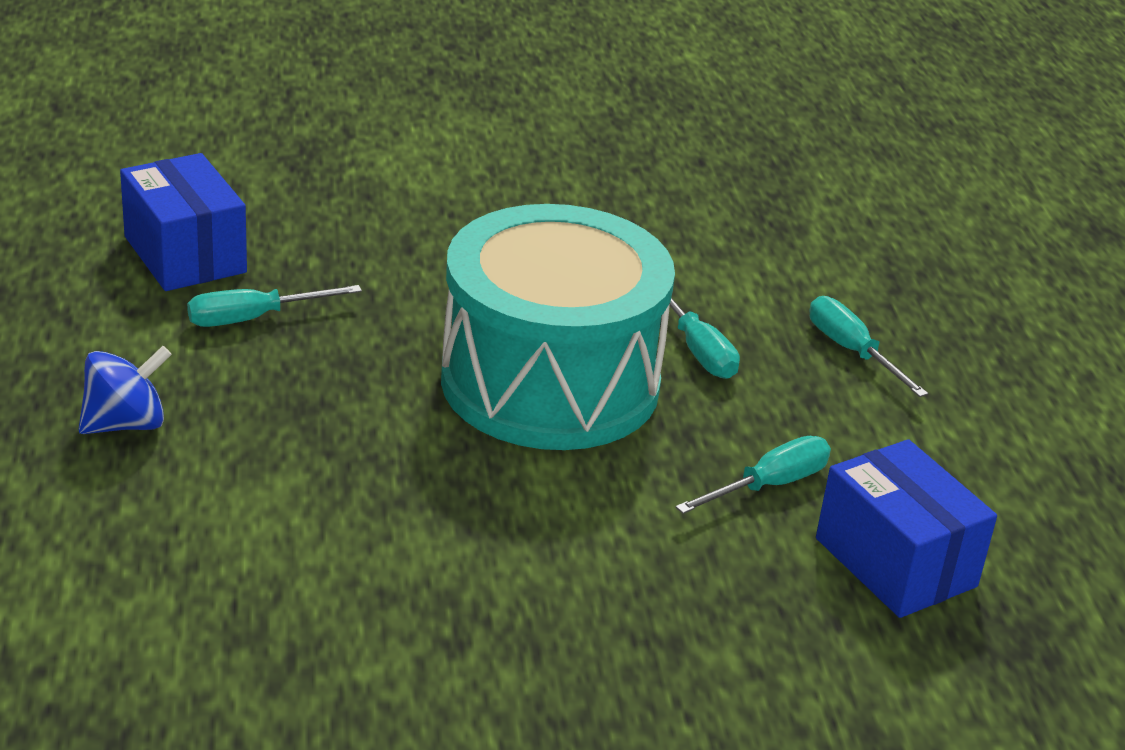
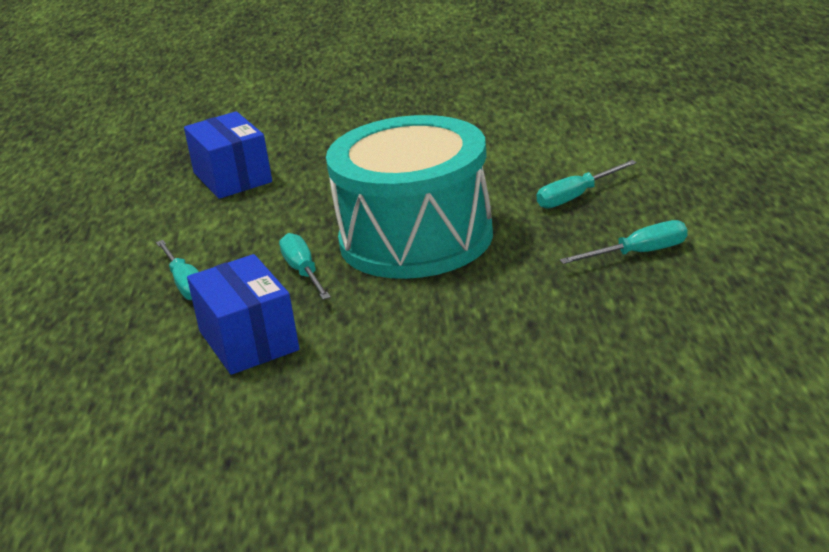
camera: 170 degrees left, 5 degrees down
blue spinning top [78,346,172,434] -> none
blue box [120,153,247,291] -> blue box moved to [187,254,300,375]
turquoise screwdriver [676,436,831,514] -> turquoise screwdriver moved to [537,160,637,209]

